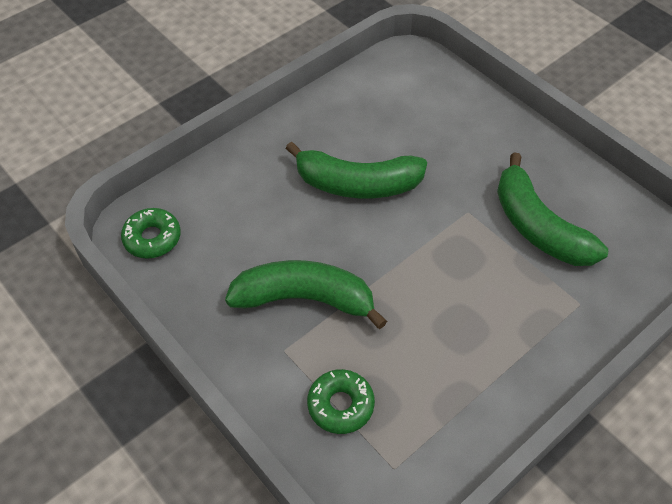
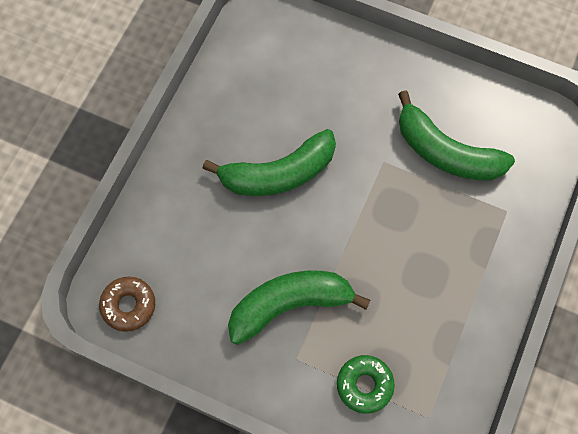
camera: 25 degrees left, 15 degrees up
green donut [121,208,181,259] -> brown donut [99,276,155,332]

